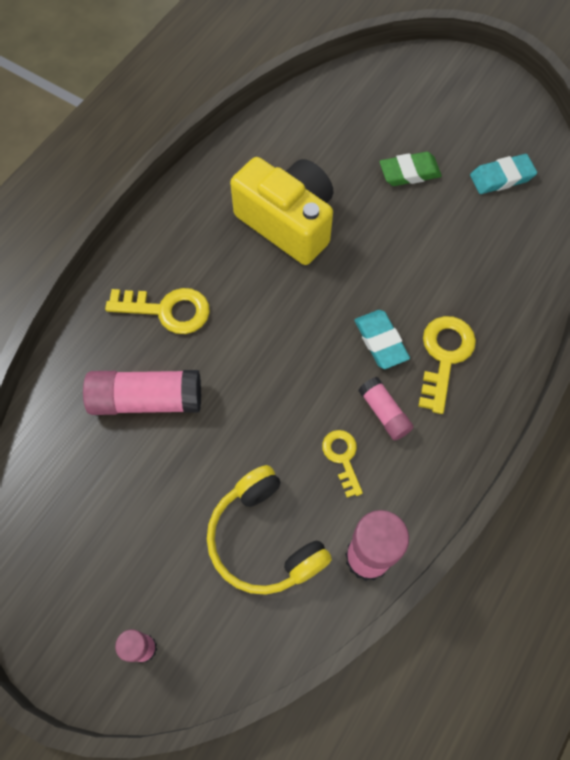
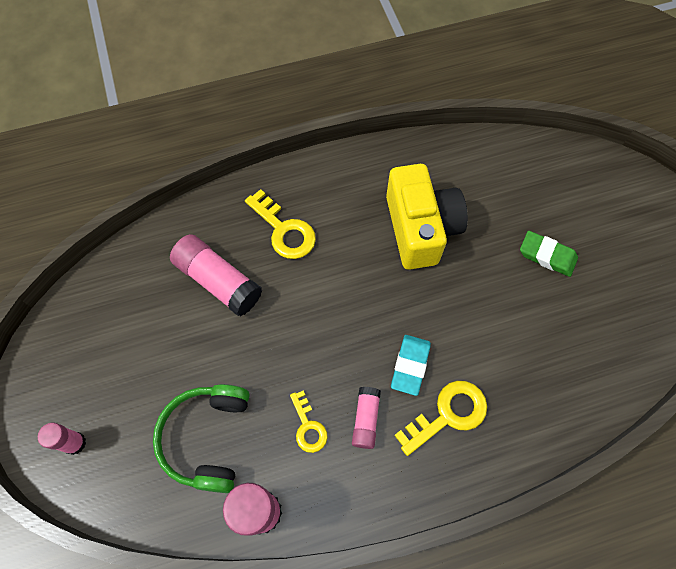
camera: 40 degrees right, 0 degrees up
yellow headphones [207,465,332,595] -> green headphones [153,384,250,493]
yellow key [322,430,363,498] -> yellow key turned 135 degrees clockwise [290,390,328,453]
turquoise eraser [470,154,537,194] -> none

